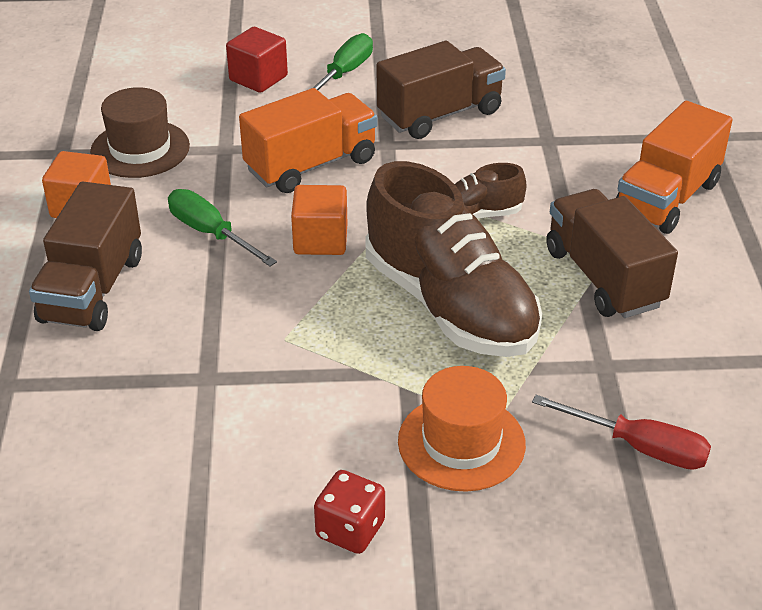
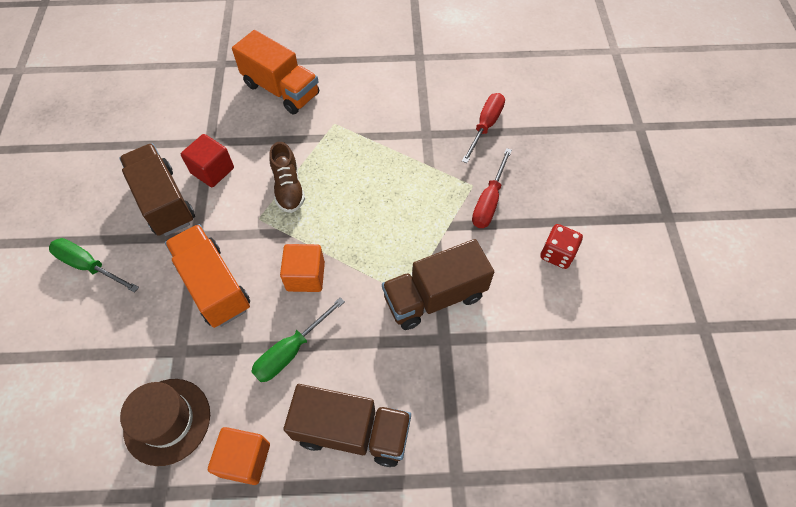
camera: 90 degrees left, 20 degrees up
red cube [226,27,288,93] -> red cube moved to [181,134,234,187]
brown shoe [366,161,542,357] -> none
orange hat [398,366,526,492] -> red screwdriver [472,148,512,228]
brown truck [546,189,678,318] -> brown truck moved to [382,239,494,330]

